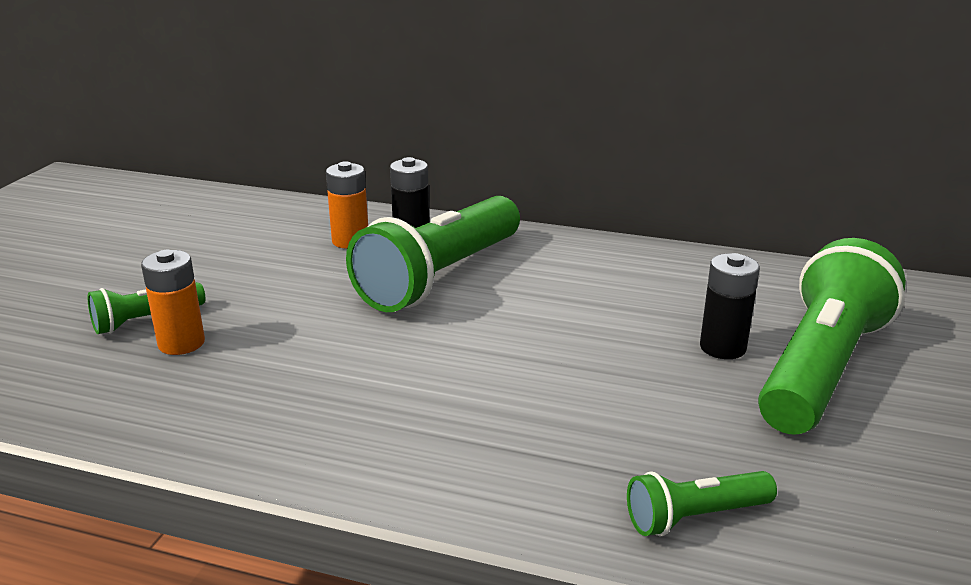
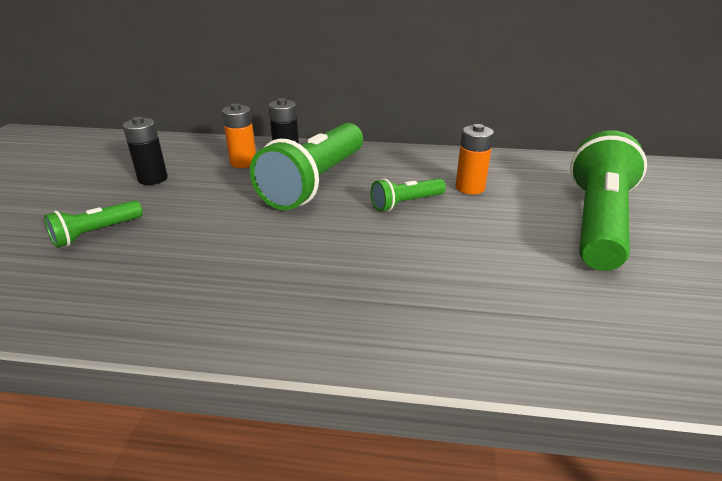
camera: 10 degrees left, 5 degrees up
orange battery [141,250,205,355] -> orange battery moved to [456,124,494,194]
green flashlight [627,471,777,536] -> green flashlight moved to [371,178,446,212]
black battery [700,253,760,359] -> black battery moved to [123,117,168,185]

